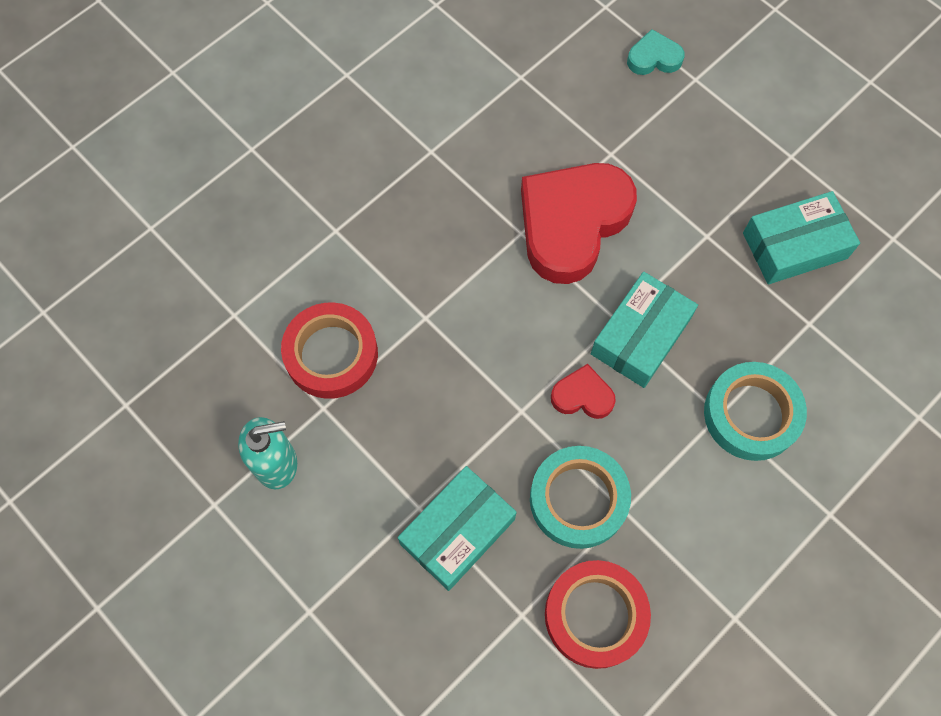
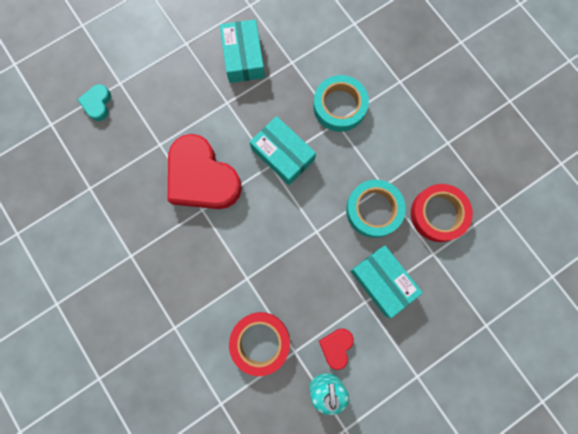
camera: 80 degrees left, 10 degrees up
red heart [551,364,616,419] -> red heart moved to [319,328,354,370]

